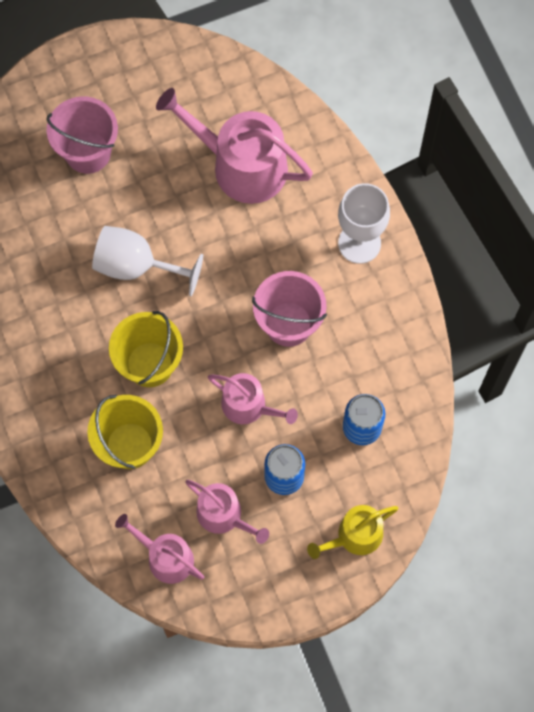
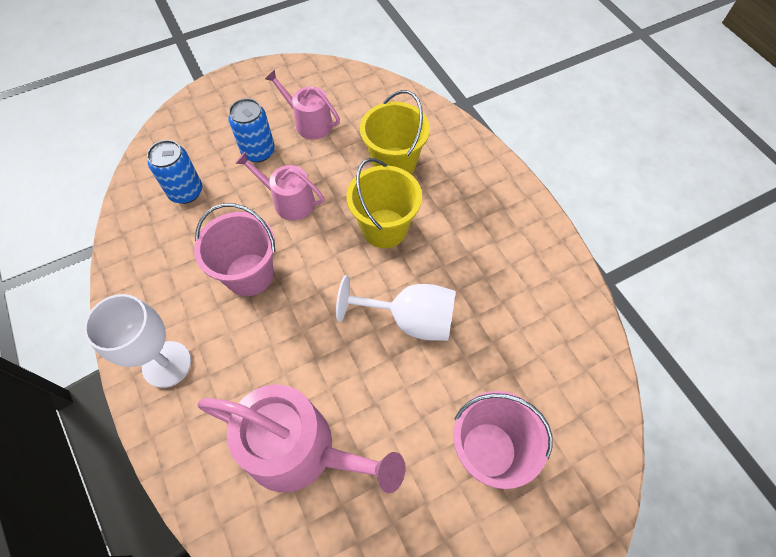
camera: 175 degrees right, 10 degrees down
pink watering can [115,514,204,584] -> none
yellow watering can [307,505,398,559] -> none

